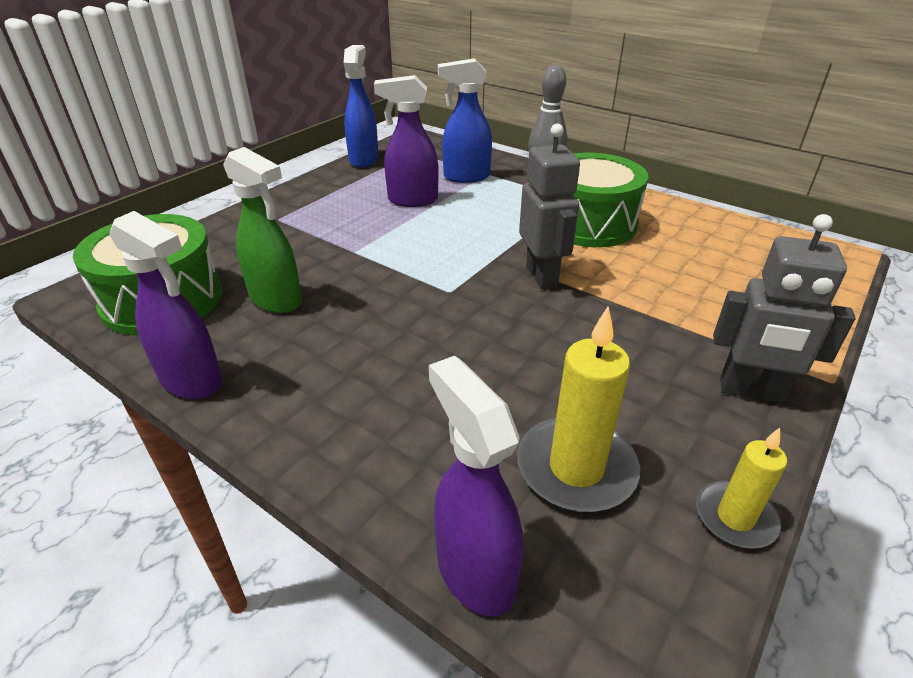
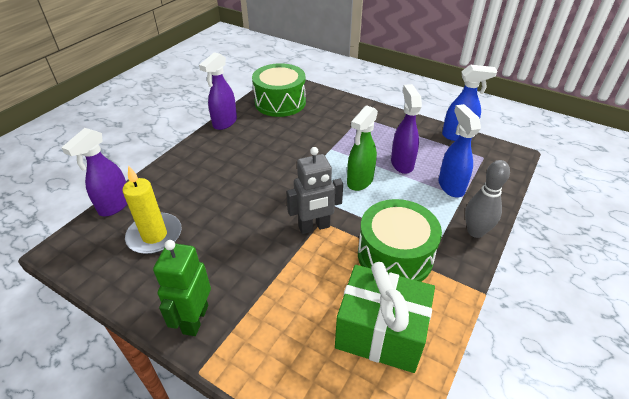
camera: 85 degrees right, 5 degrees up
green spray bottle [224,147,302,313] -> green spray bottle moved to [347,105,378,191]
purple spray bottle [429,356,523,616] -> purple spray bottle turned 150 degrees clockwise [61,128,127,216]
yellow candle [696,428,787,549] -> none
grey robot [713,214,856,403] -> green robot [153,240,211,336]
none -> green gift [335,262,435,373]

